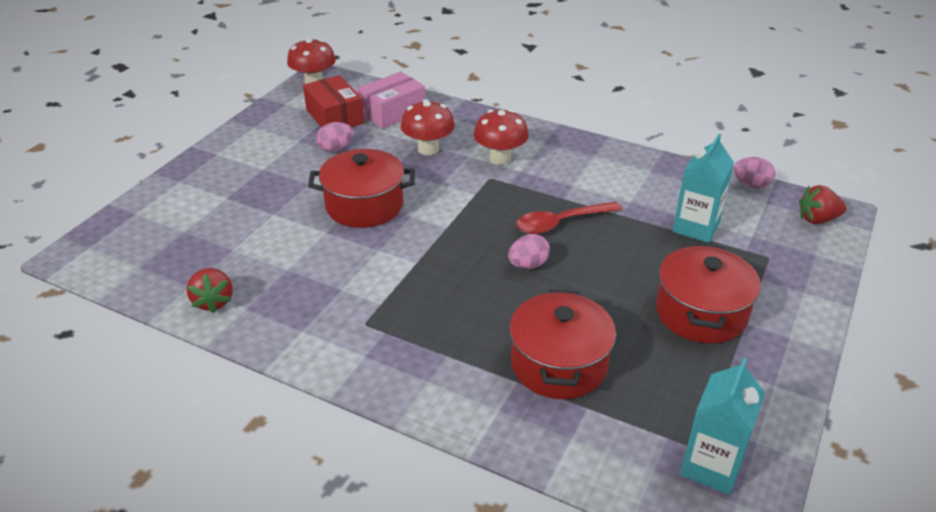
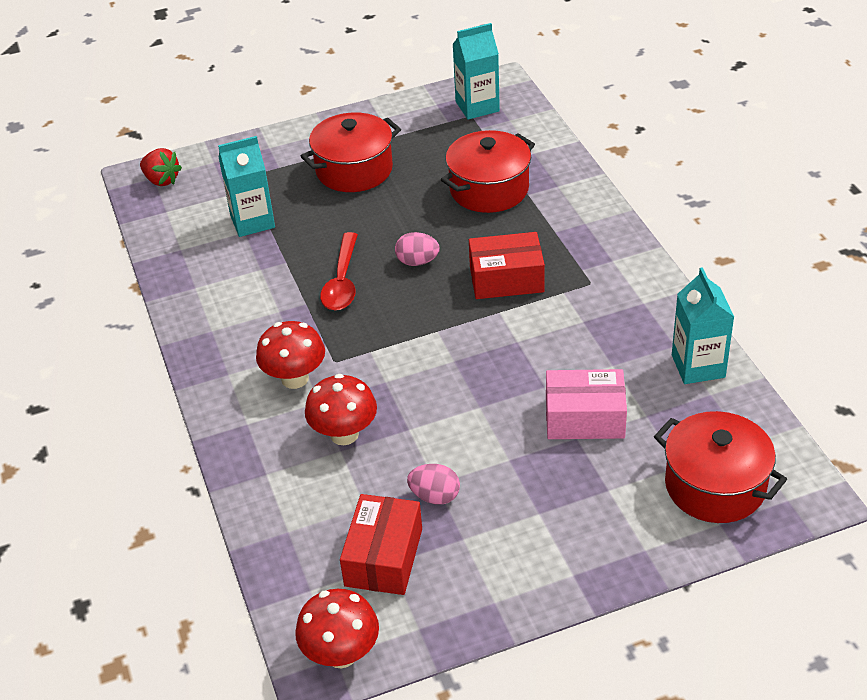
camera: 135 degrees left, 5 degrees up
red strawberry [187,268,233,313] -> turquoise carton [672,267,734,384]
red pot [308,149,415,228] -> red pot moved to [654,411,787,523]
pink box [357,72,425,129] -> pink box moved to [546,369,627,439]
red spoon [516,201,622,234] -> red spoon turned 75 degrees clockwise [320,232,358,310]
pink egg [733,157,775,188] -> none
none -> red box [469,232,545,299]

